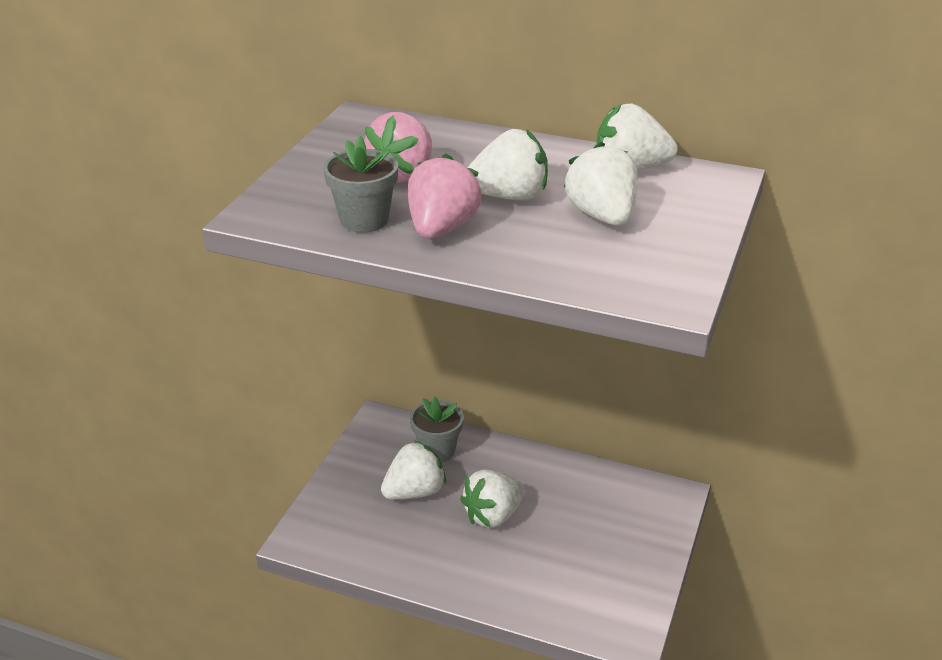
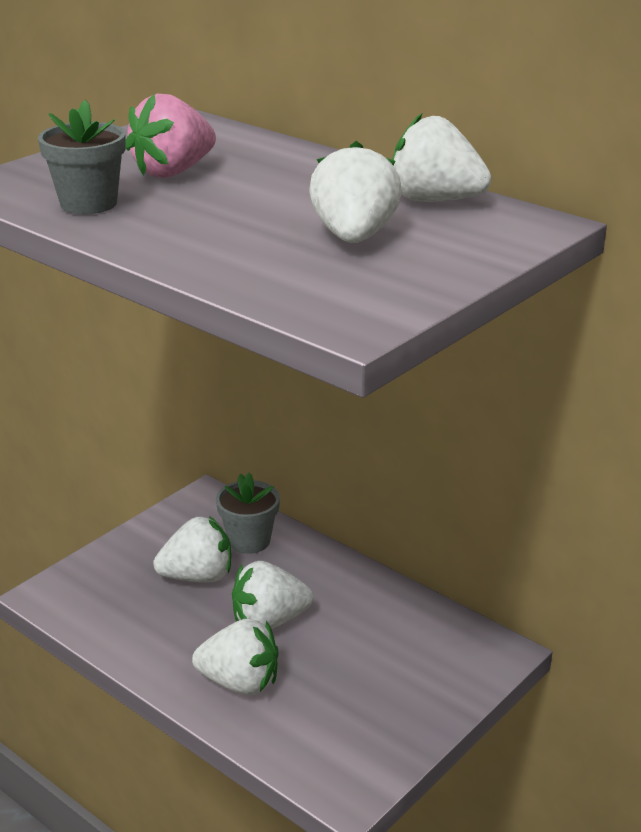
camera: 20 degrees right, 5 degrees down
pink strawberry [408,153,482,239] -> none
white strawberry [468,129,548,201] -> white strawberry moved to [192,618,278,695]

